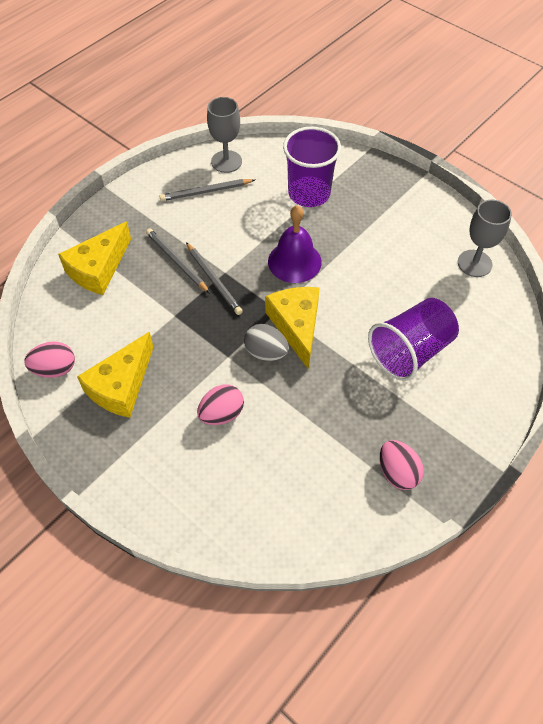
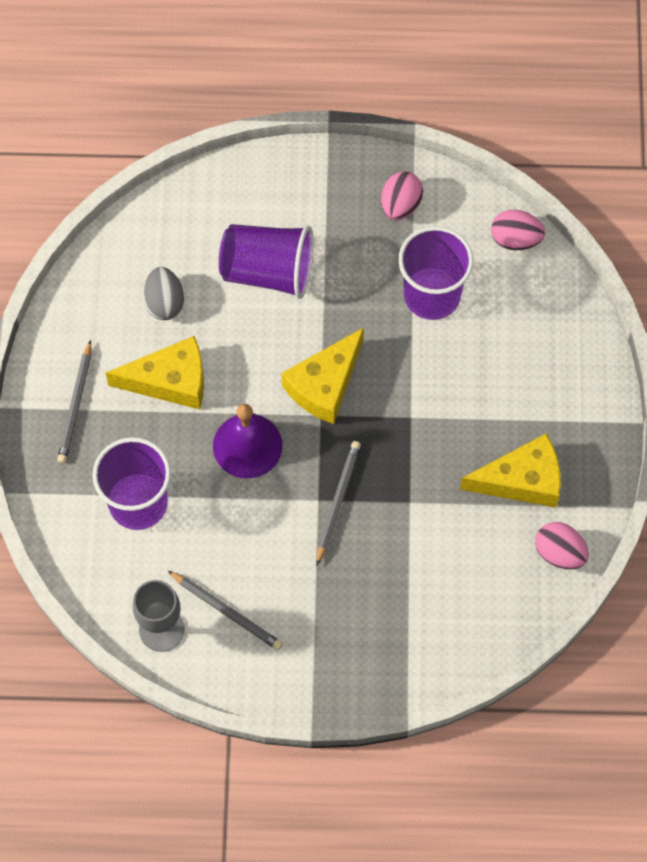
camera: 130 degrees left, 10 degrees up
yellow cheese [58,221,131,295] -> yellow cheese moved to [106,336,204,410]
grey pencil [146,228,210,293] -> grey pencil moved to [57,340,91,463]
pink egg [197,384,244,425] -> pink egg moved to [491,210,545,250]
grey egg [244,324,289,361] -> grey egg moved to [143,267,184,320]
grey goblet [458,200,512,277] -> none
none -> purple cup [398,226,474,320]

